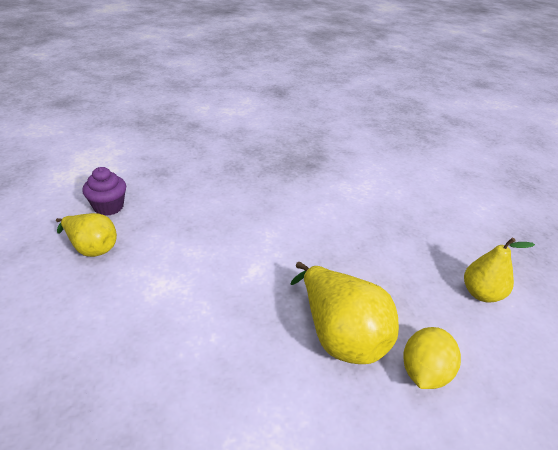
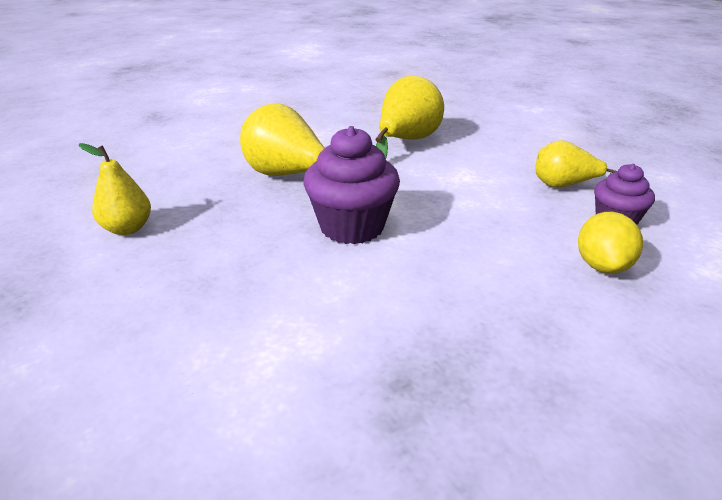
camera: 165 degrees right, 5 degrees down
yellow lemon [403,327,461,389] -> yellow lemon moved to [578,212,643,274]
none -> purple cupcake [304,126,400,244]
none -> yellow pear [375,76,444,159]

